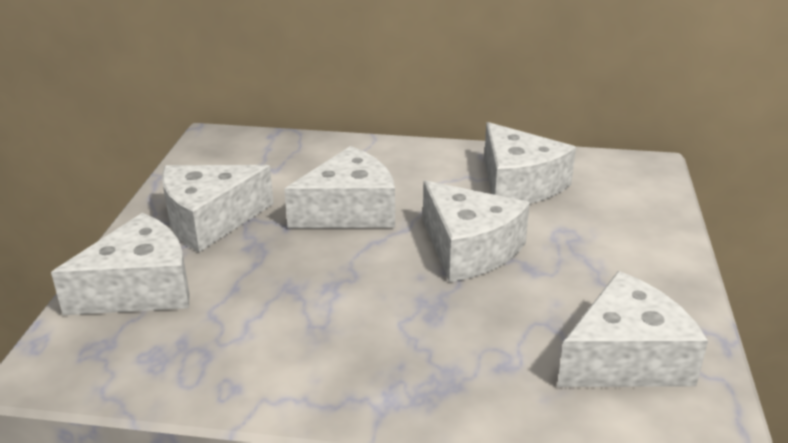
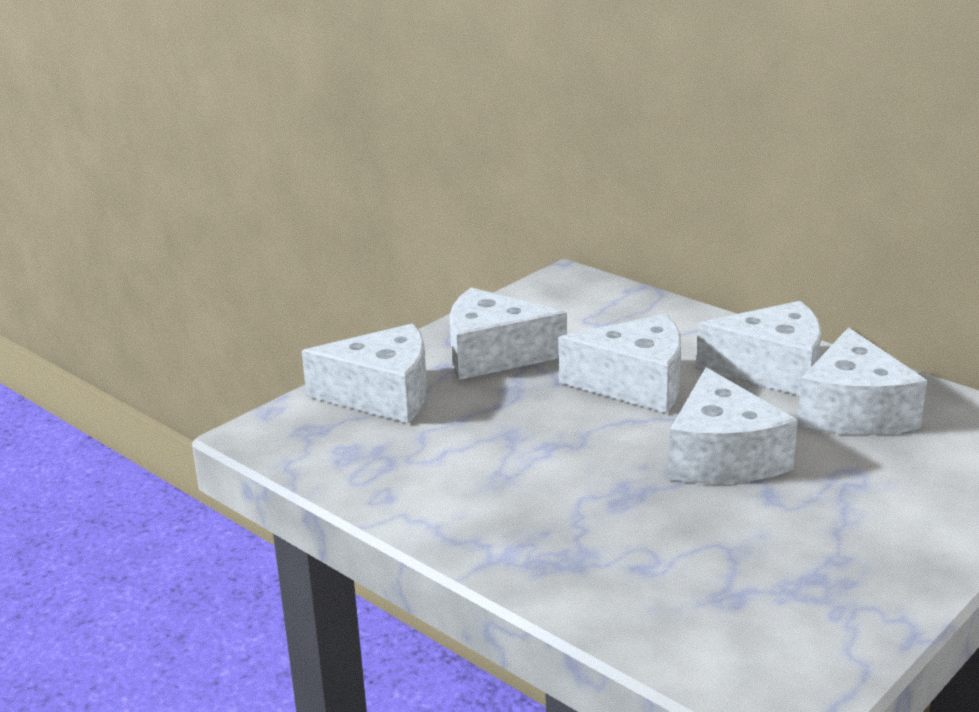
camera: 35 degrees right, 5 degrees down
white cheese [557,271,708,387] -> white cheese moved to [696,301,821,396]

